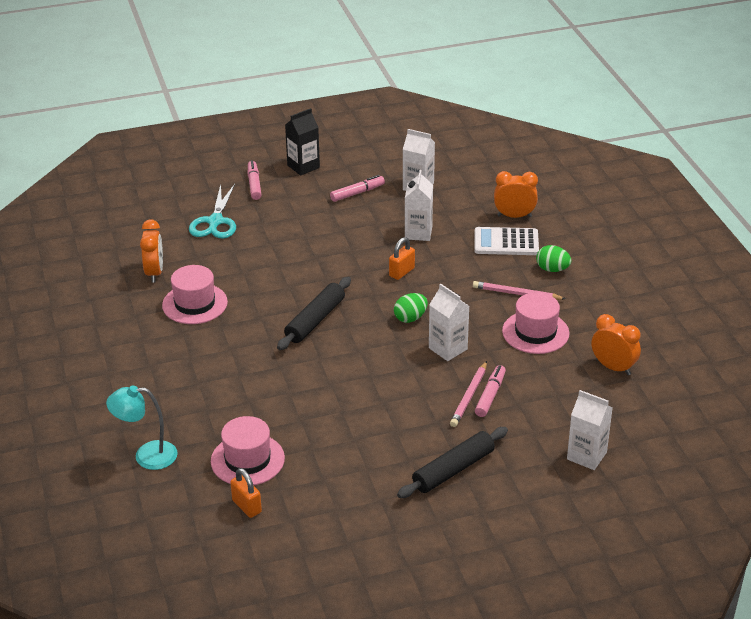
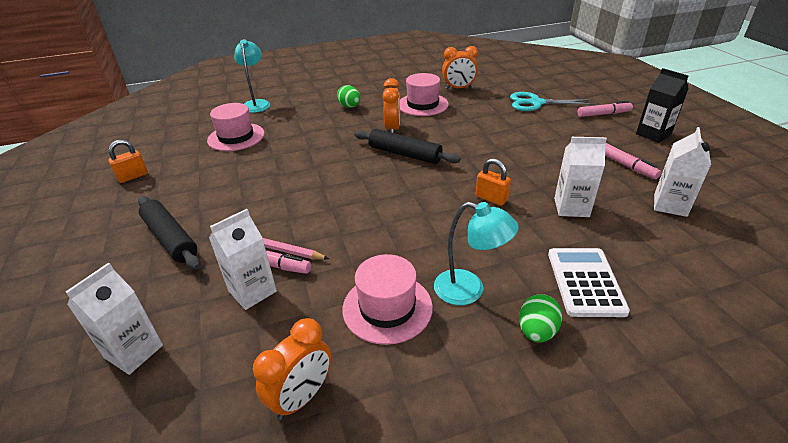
camera: 90 degrees right, 0 degrees up
orange padlock [230,468,262,518] -> orange padlock moved to [108,140,148,183]
green egg [394,293,428,323] -> green egg moved to [337,85,361,108]
white carton [429,284,469,361] -> white carton moved to [209,209,277,310]
pink pencil [473,281,566,300] -> turquoise lamp [434,202,519,305]
orange clock [494,171,538,218] -> orange clock moved to [382,78,400,133]

